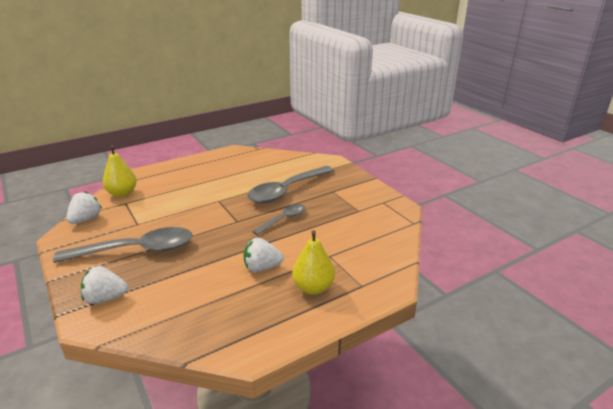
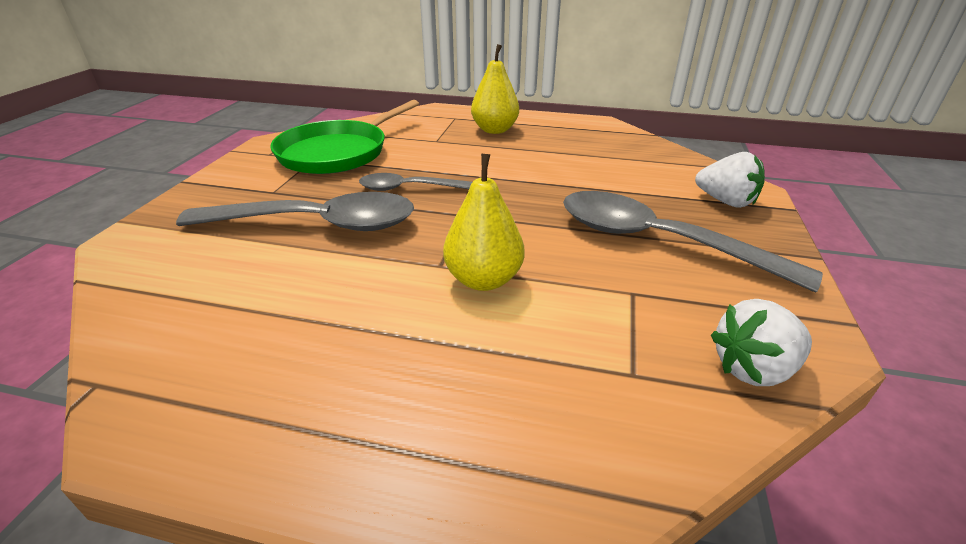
camera: 135 degrees left, 5 degrees up
yellow pear [103,145,137,197] -> yellow pear moved to [443,154,524,291]
white strawberry [243,238,284,272] -> none
none -> green pan [270,100,419,174]

